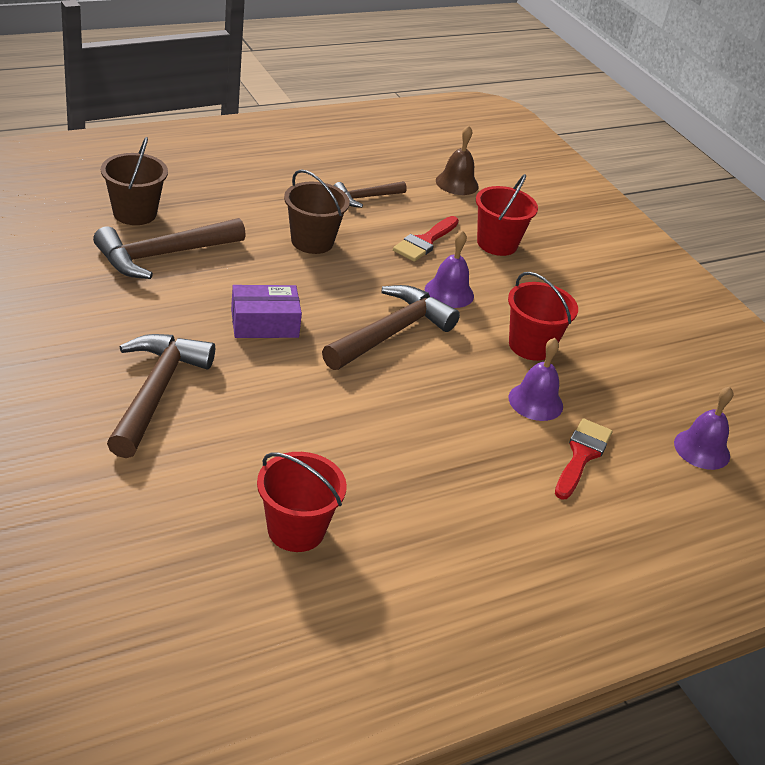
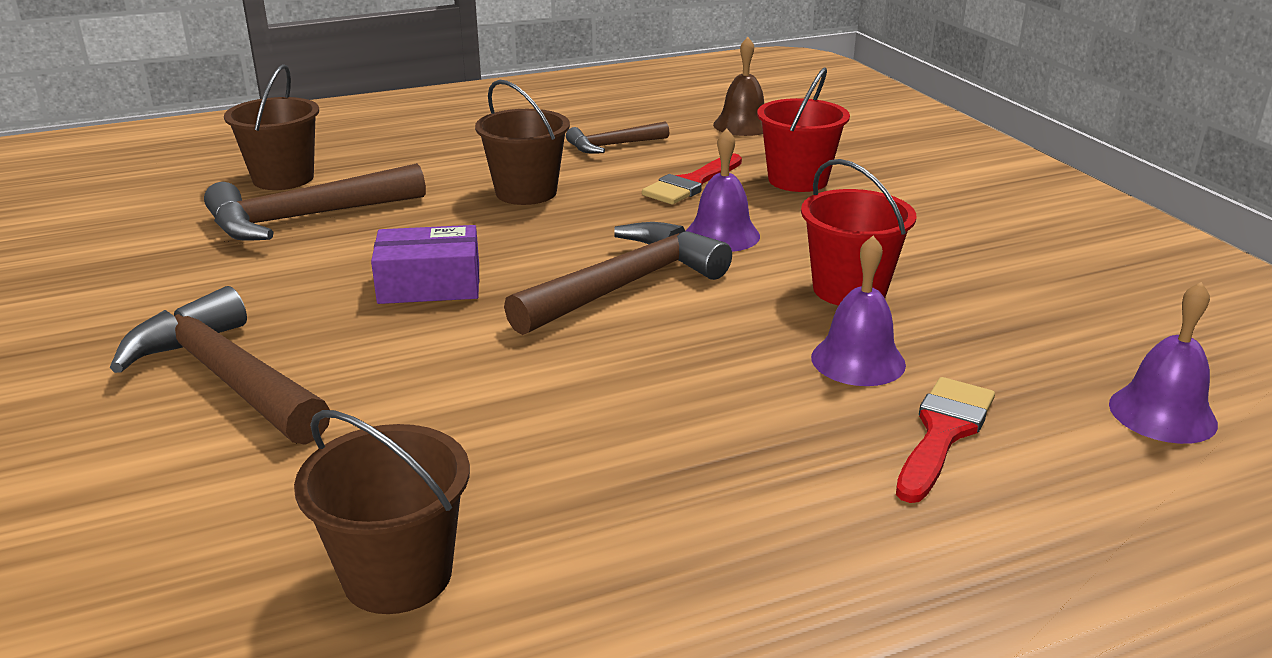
camera: 10 degrees right, 10 degrees down
brown hammer [107,334,215,458] -> brown hammer turned 60 degrees counterclockwise [110,286,330,445]
red bucket [257,452,347,552] -> brown bucket [294,410,470,614]

